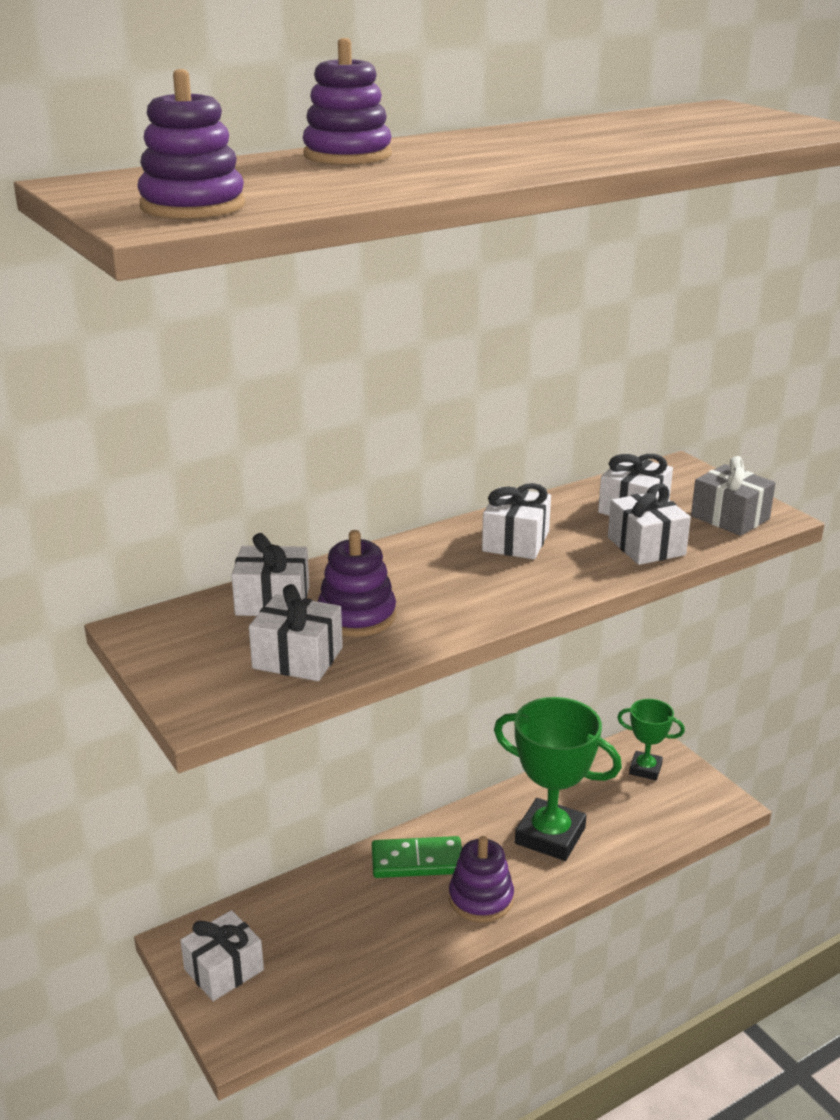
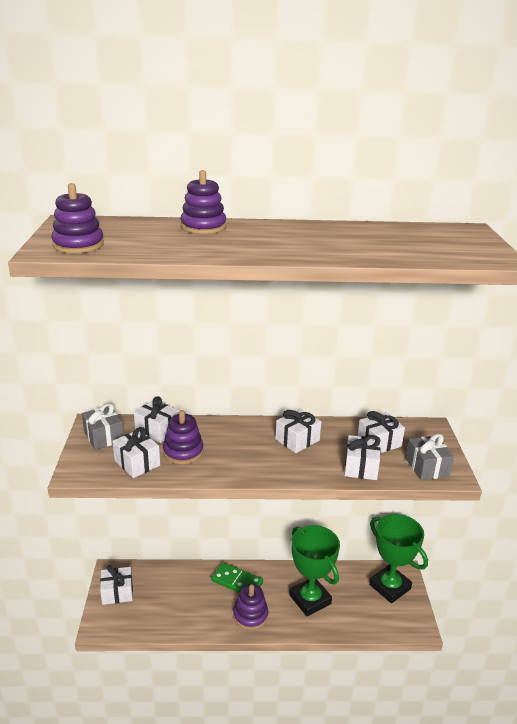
camera: 30 degrees right, 0 degrees up
green trophy [617,699,685,780] -> green trophy [369,514,428,603], size x1.83
none -> grey gift [82,403,124,450]

